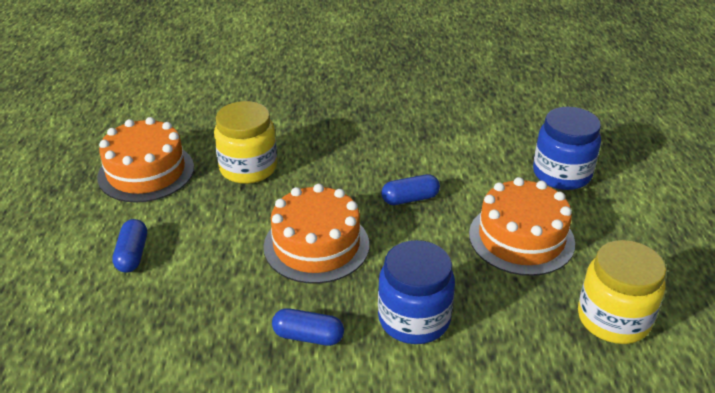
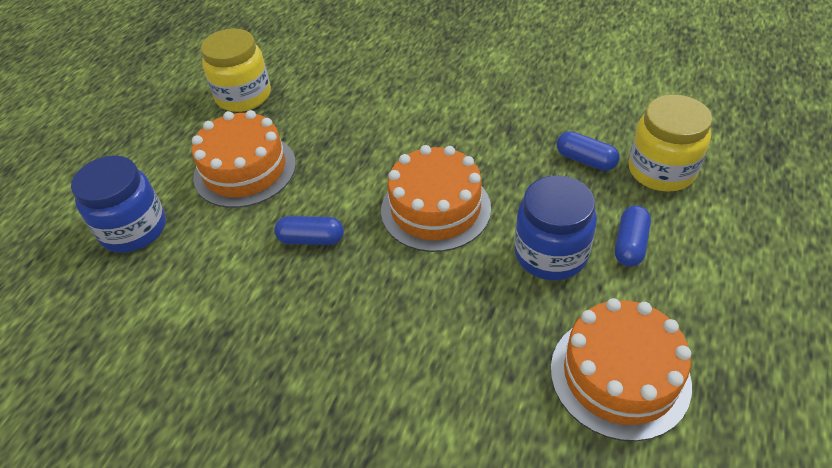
camera: 155 degrees left, 10 degrees up
yellow jar [214,101,277,184] -> yellow jar moved to [629,95,712,192]
blue capsule [272,308,344,346] -> blue capsule moved to [557,131,619,171]
blue jar [378,240,455,344] -> blue jar moved to [514,175,597,280]

